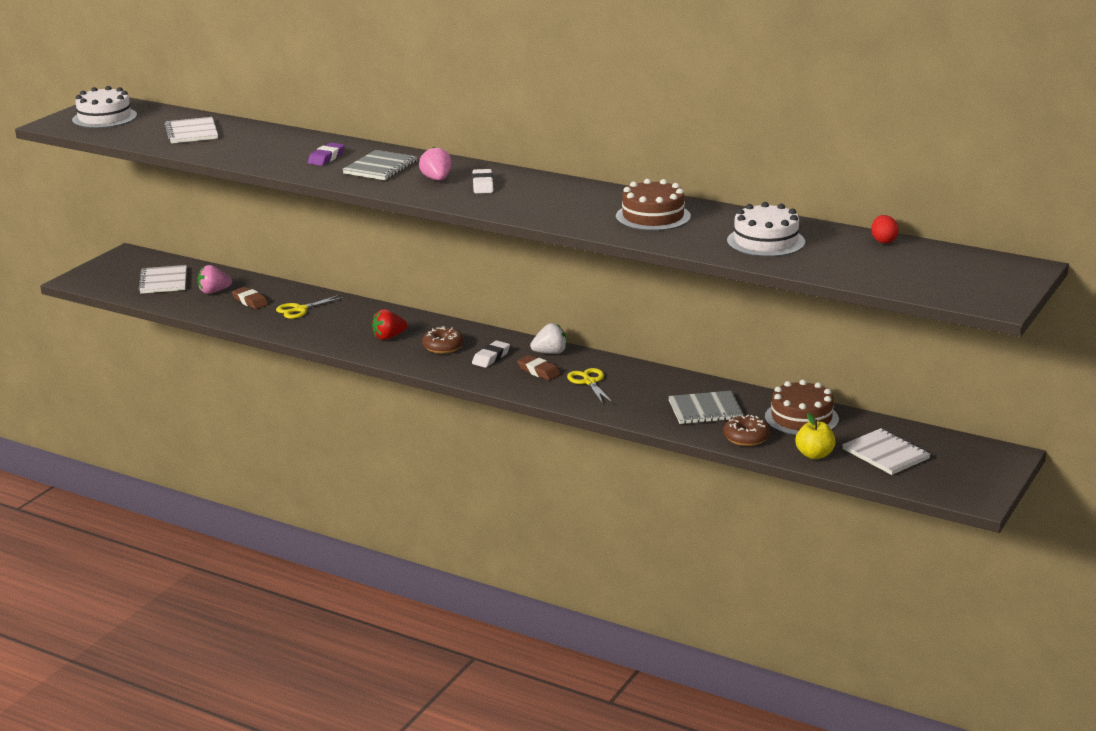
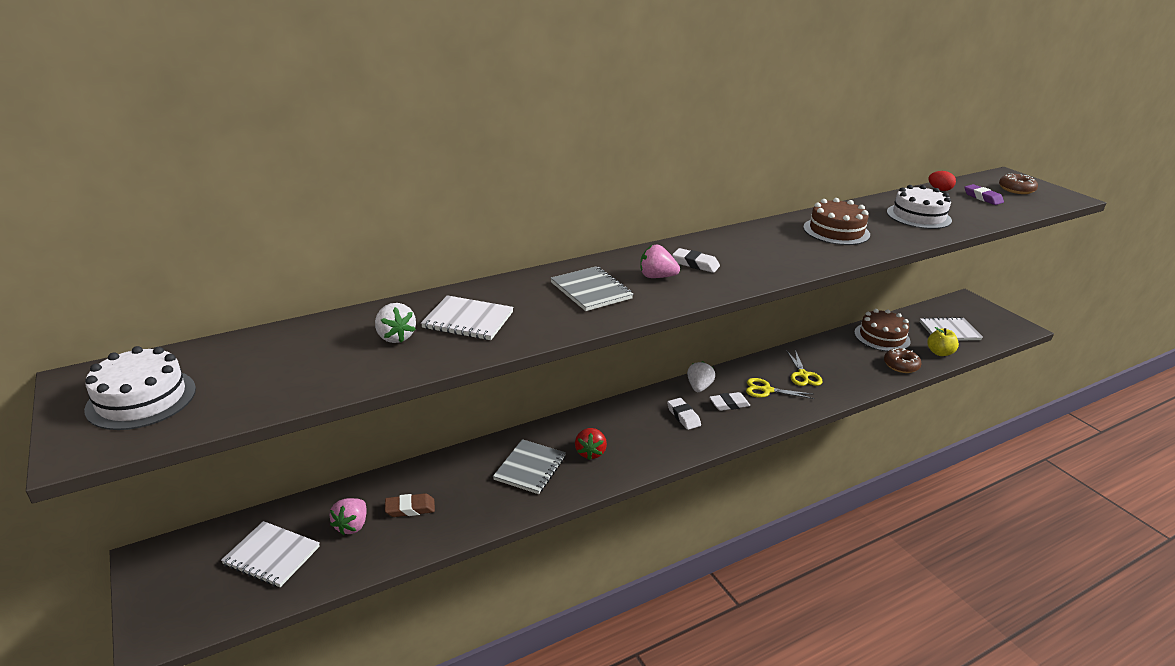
camera: 60 degrees left, 5 degrees up
white notebook [165,117,218,143] -> white notebook moved to [421,295,514,340]
yellow scissors [276,295,345,319] -> yellow scissors moved to [787,350,822,386]
purple eraser [308,143,345,166] -> purple eraser moved to [964,184,1004,205]
brown donut [422,327,464,354] -> brown donut moved to [999,173,1038,194]
brown eraser [517,355,561,381] -> white eraser [709,392,750,411]
grey notebook [668,391,744,424] -> grey notebook moved to [493,439,566,494]
none -> white strawberry [375,303,416,343]

